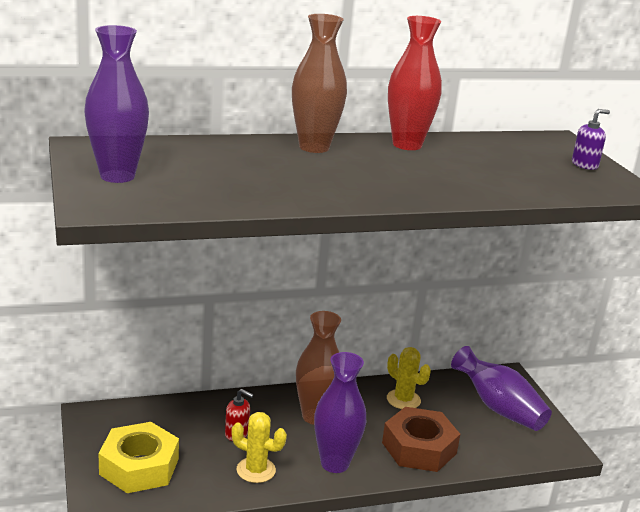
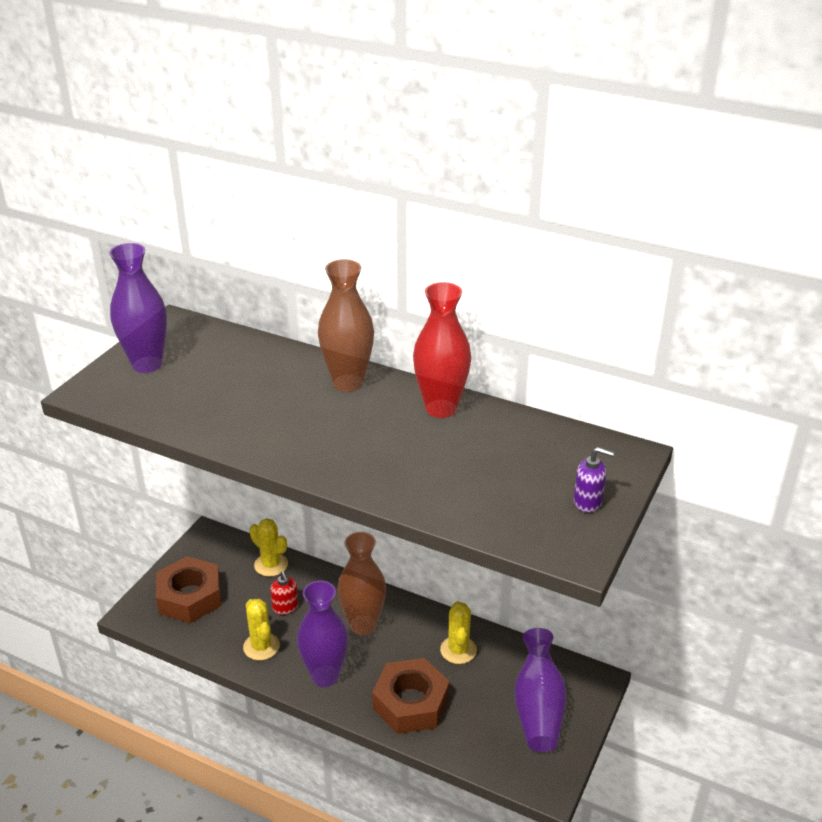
camera: 45 degrees right, 10 degrees up
yellow nut [98,422,179,493] -> brown nut [156,556,221,623]
none -> yellow cactus [249,518,288,577]

